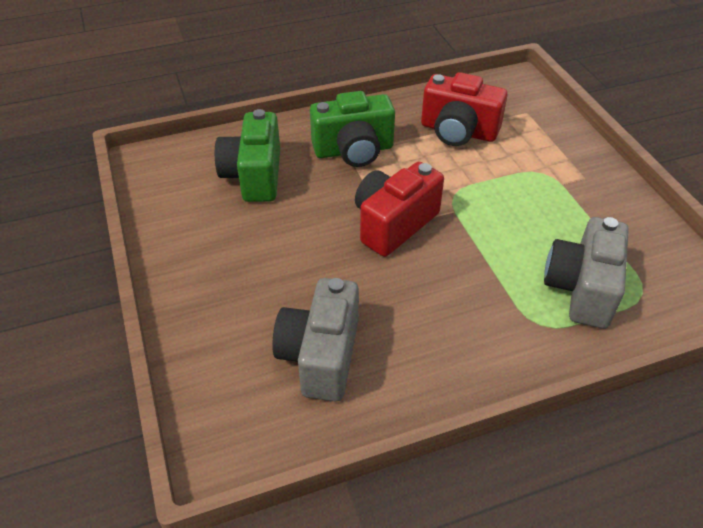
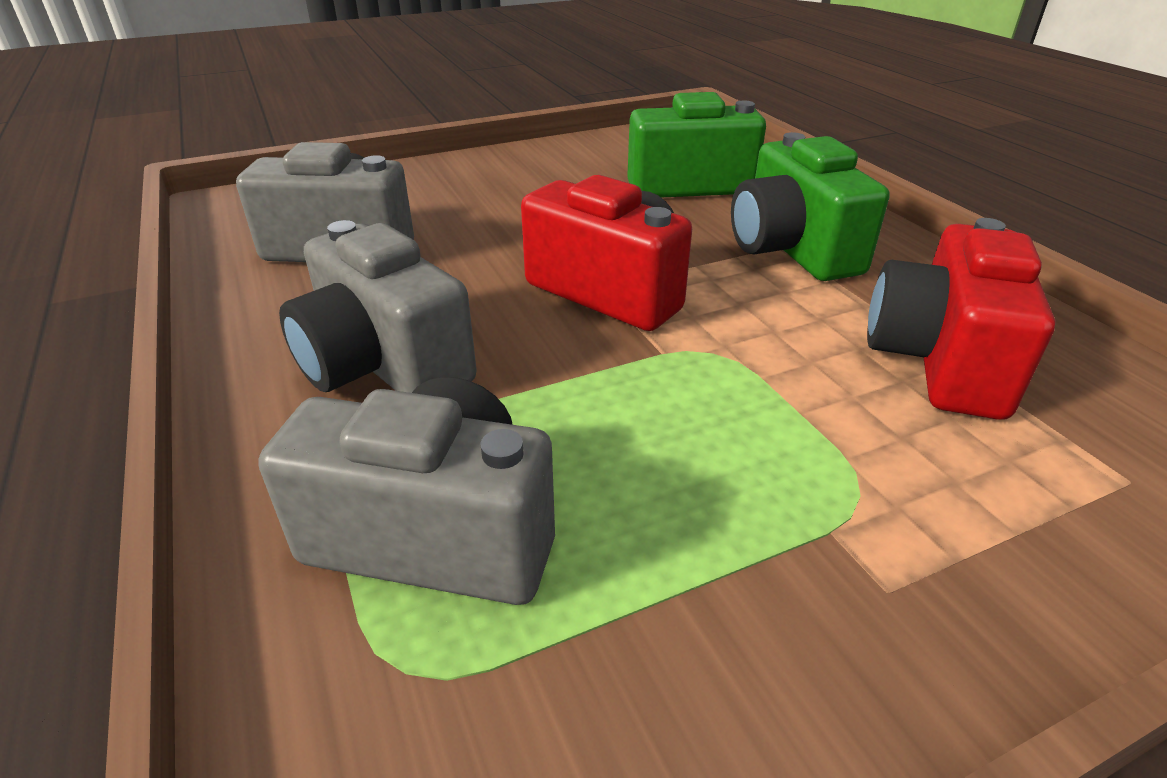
camera: 85 degrees right, 10 degrees down
none -> grey camera [279,220,477,393]

